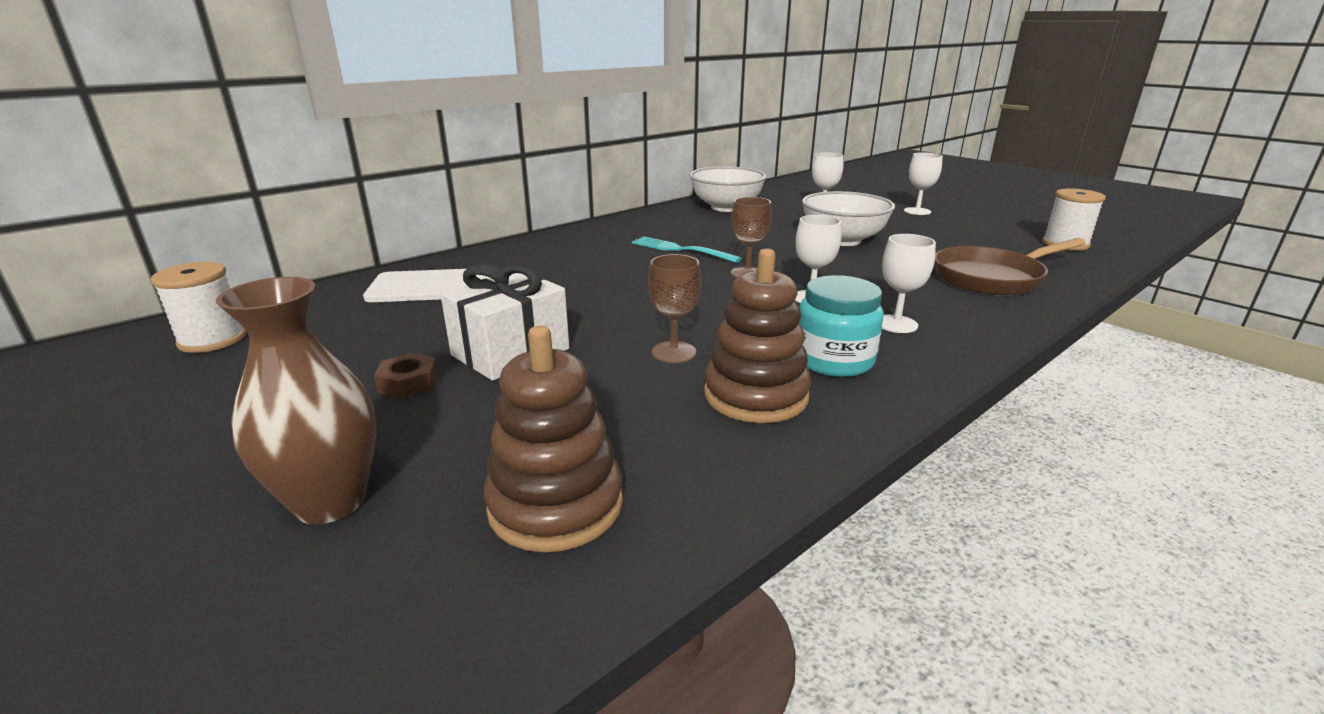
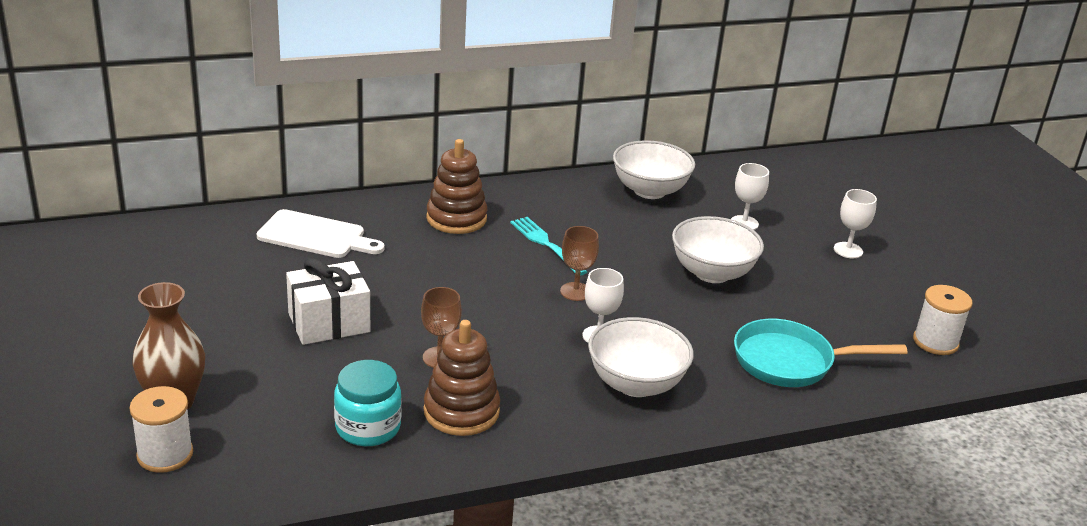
camera: 20 degrees right, 5 degrees up
white spool [151,262,246,353] -> white spool moved to [129,386,193,473]
brown nut [374,353,438,399] -> none
brown stacking toy [484,326,623,552] -> brown stacking toy moved to [426,139,487,234]
turquoise jar [798,275,884,377] -> turquoise jar moved to [334,360,402,446]
white goblet [882,234,936,333] -> white bowl [588,317,694,397]
brown pan [934,238,1086,295] -> turquoise pan [734,319,907,387]

